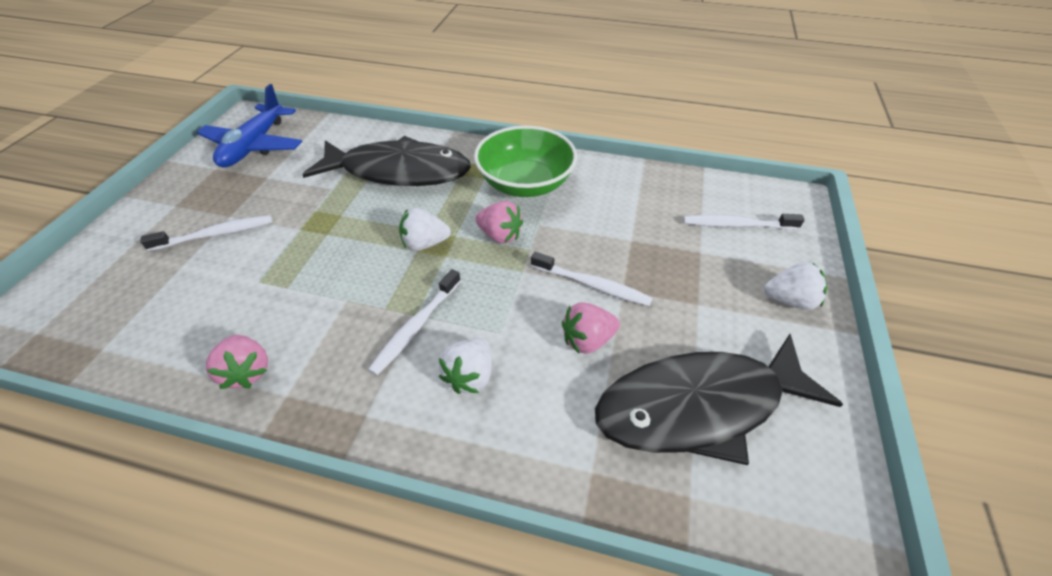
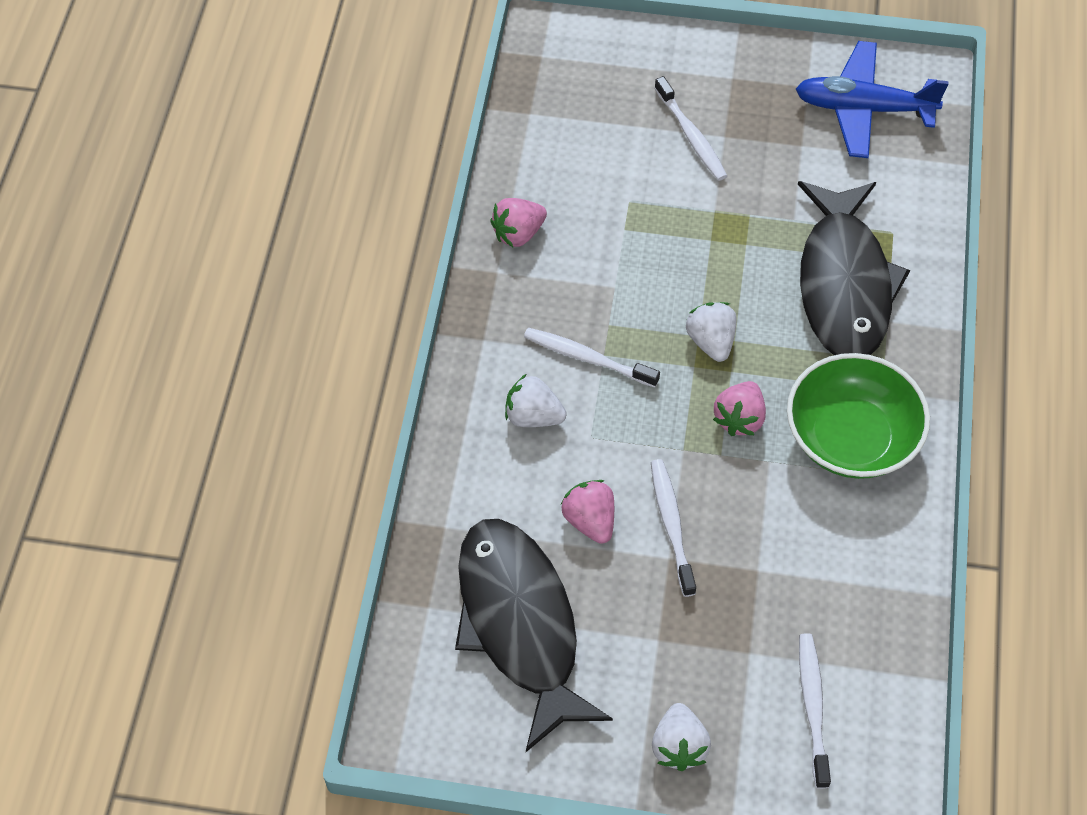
camera: 85 degrees right, 10 degrees up
white toothbrush [531,252,653,306] -> white toothbrush turned 150 degrees clockwise [651,459,696,597]

